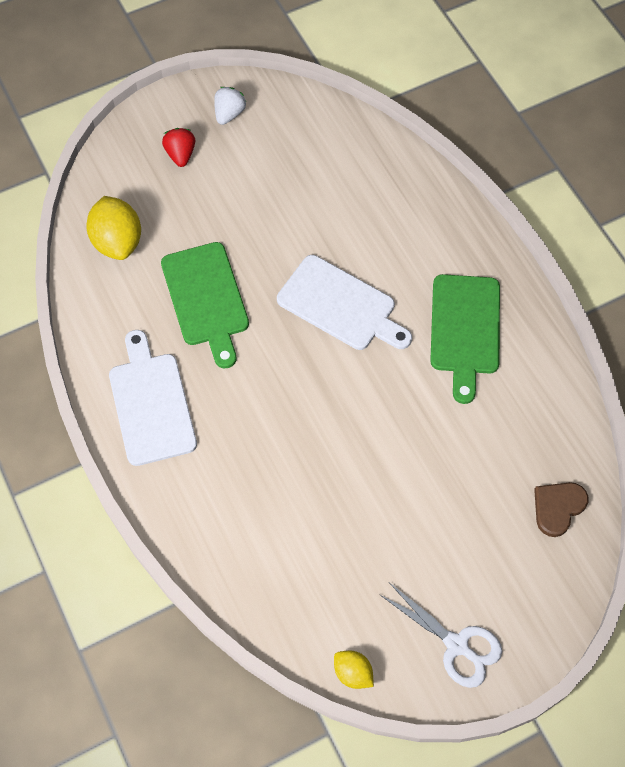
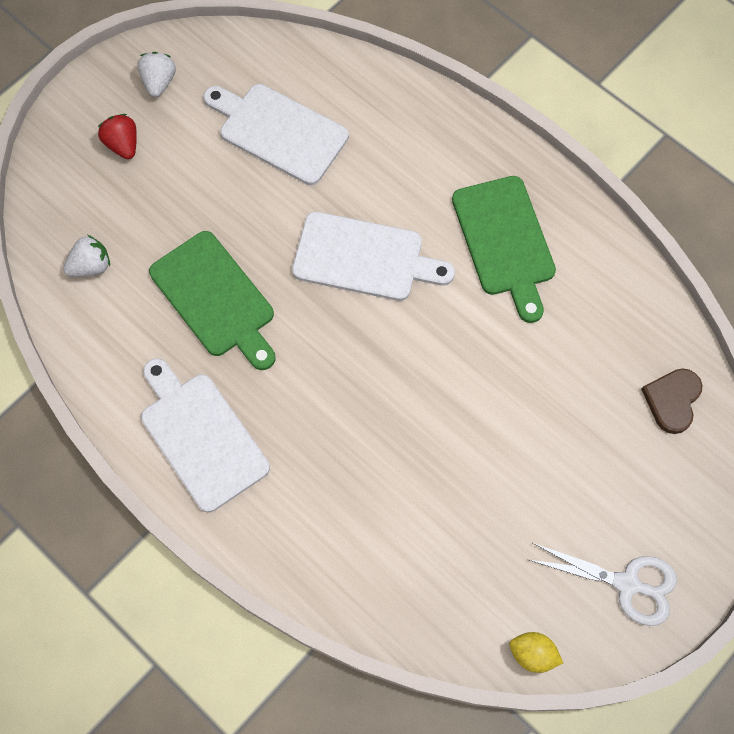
camera: 20 degrees left, 5 degrees up
yellow lemon [86,196,141,260] -> white strawberry [63,235,110,277]
none -> white cutting board [204,84,349,185]

